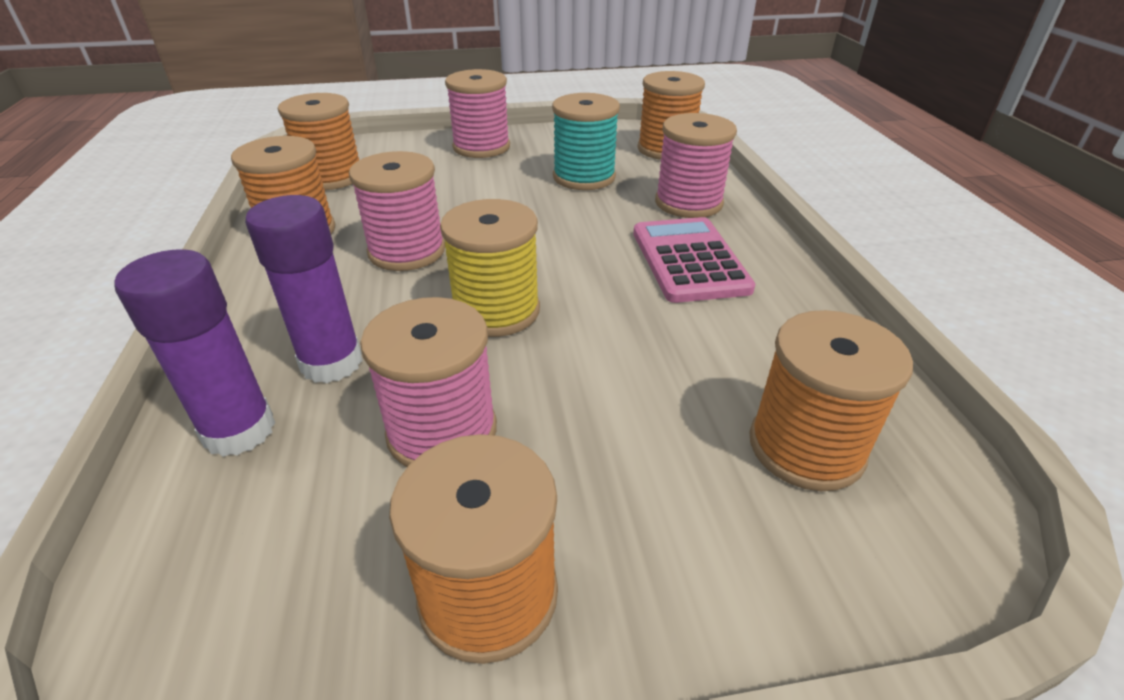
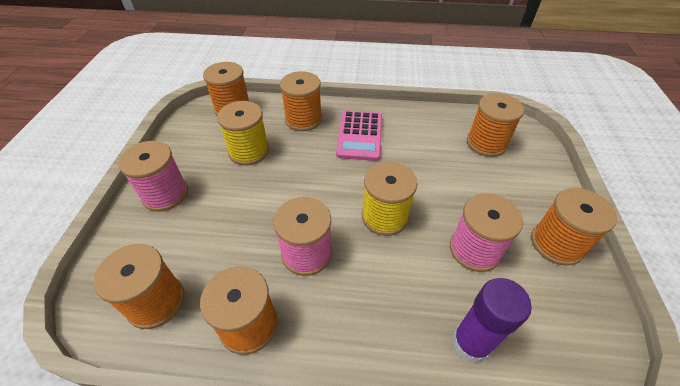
camera: 75 degrees left, 10 degrees up
purple glue stick [245,195,363,384] -> none
turquoise spool [552,93,620,190] -> yellow spool [217,101,269,165]
pink calculator [633,217,755,303] -> pink calculator turned 90 degrees counterclockwise [336,110,382,161]
pink spool [655,113,737,218] -> orange spool [280,71,322,131]

